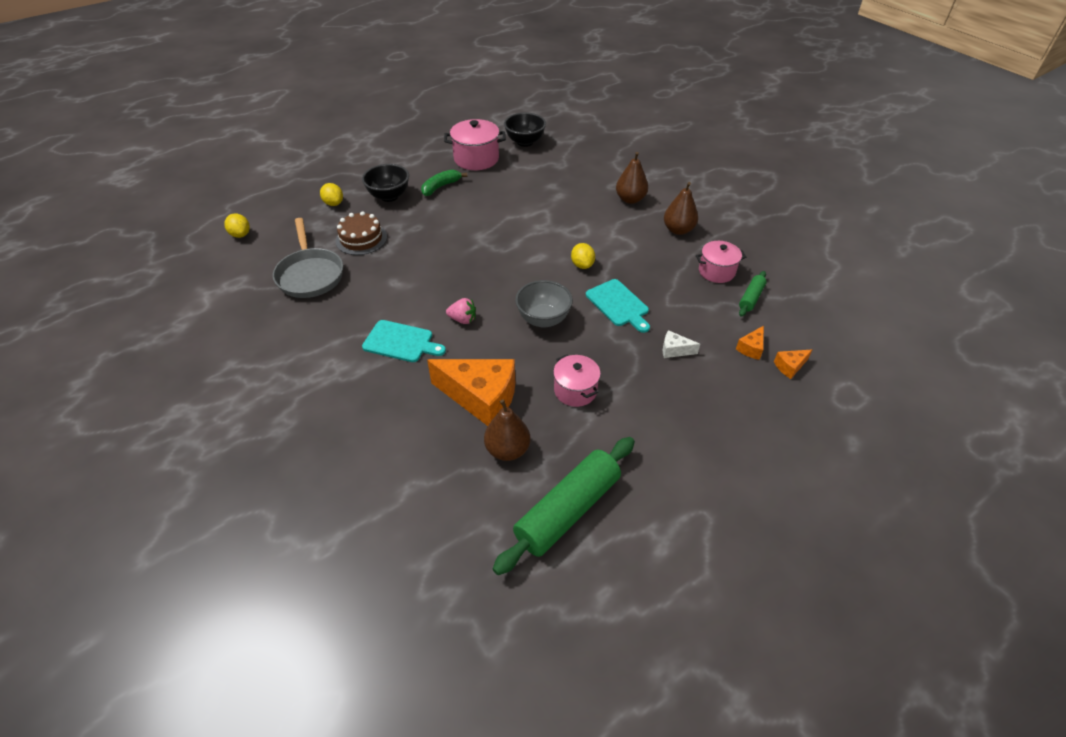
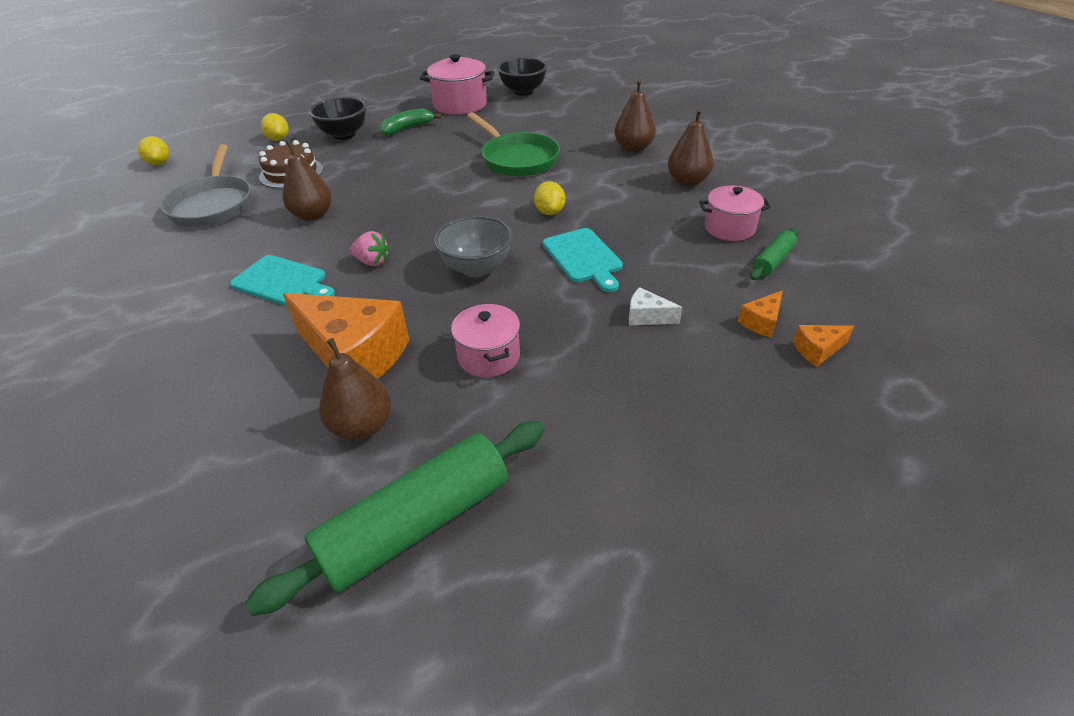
camera: 10 degrees right, 5 degrees down
none -> brown pear [283,140,332,221]
none -> green pan [467,112,560,177]

